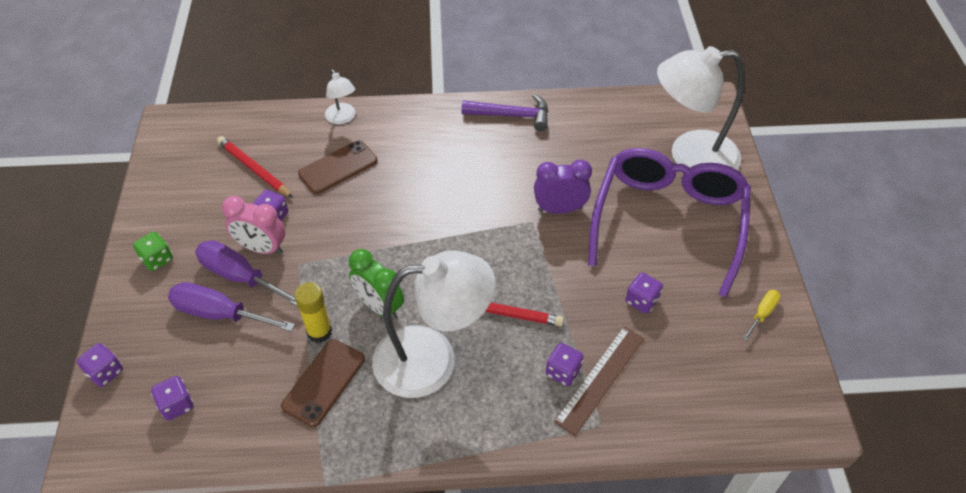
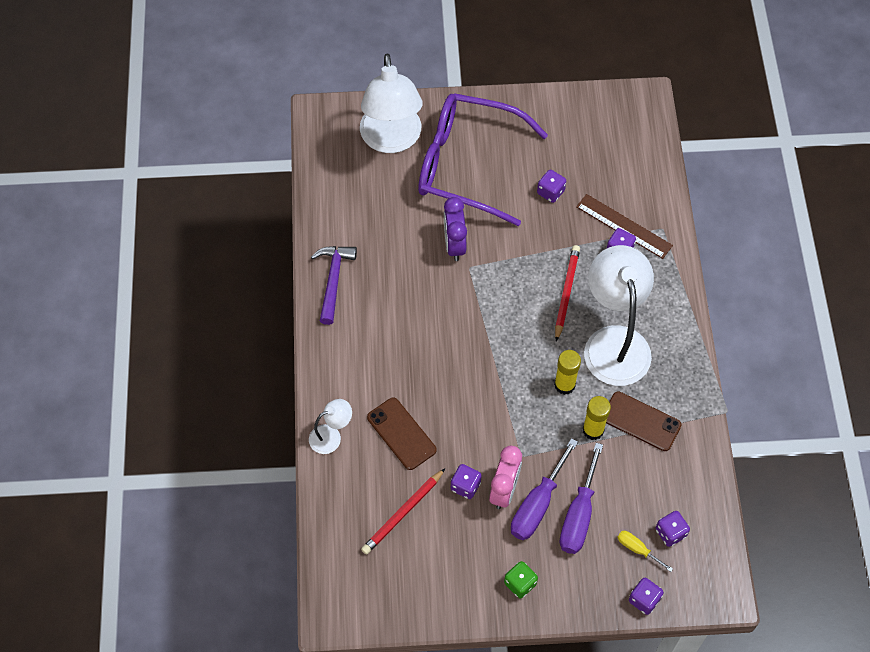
camera: 90 degrees left, 10 degrees up
green clock [349,249,404,320] -> yellow glue stick [554,350,581,395]
yellow screwdriver [743,290,781,341] -> yellow screwdriver moved to [617,531,673,572]

